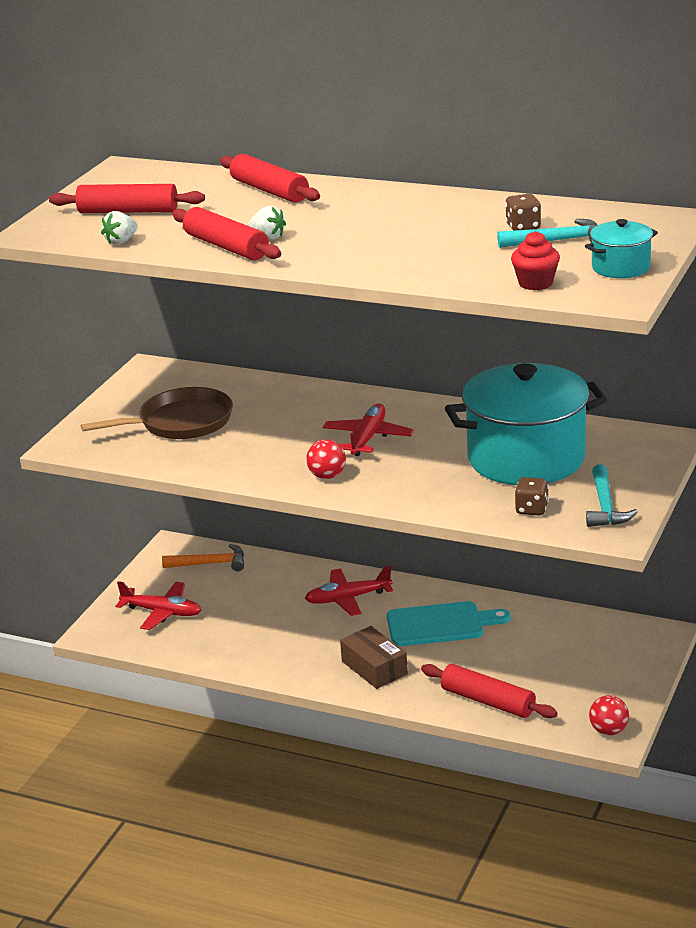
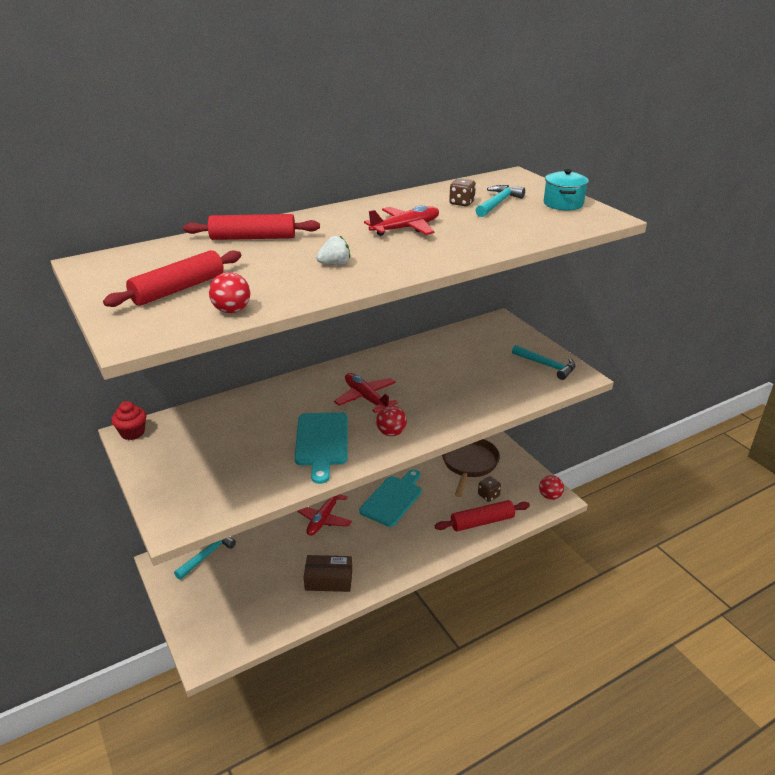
camera: 55 degrees left, 5 degrees up
brown pan [81,387,233,439] -> brown pan moved to [442,439,500,497]
white strawberry [101,211,138,245] -> red ball [209,272,250,313]
red plane [115,581,201,630] -> red plane moved to [364,205,439,236]
orange hammer [162,544,244,571] -> turquoise hammer [174,537,236,580]
red rolling pin [172,207,281,260] -> none
brown box [340,626,408,689] -> brown box moved to [304,555,352,592]
turquoise pot [445,363,607,485] -> none
red cupcake [511,231,560,290] -> red cupcake moved to [112,401,146,440]
brown dice [515,477,549,516] -> brown dice moved to [478,476,501,502]
none -> turquoise cutting board [295,412,348,484]

